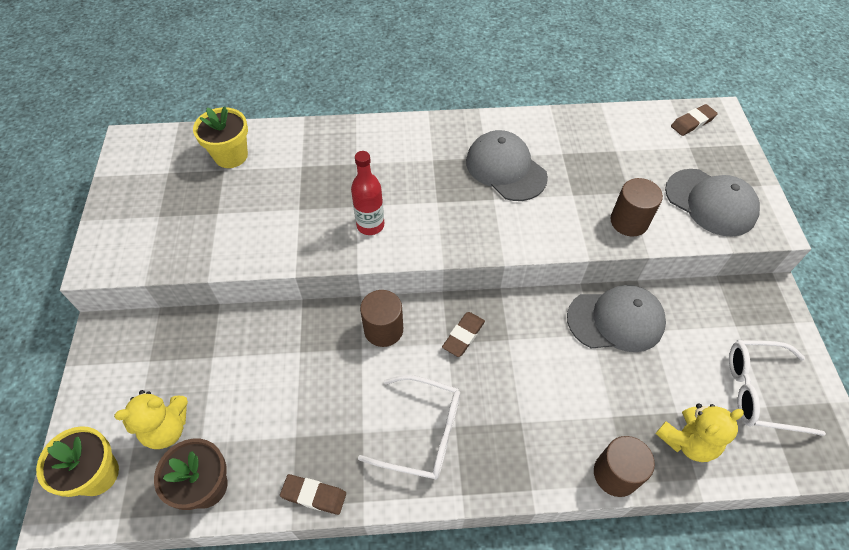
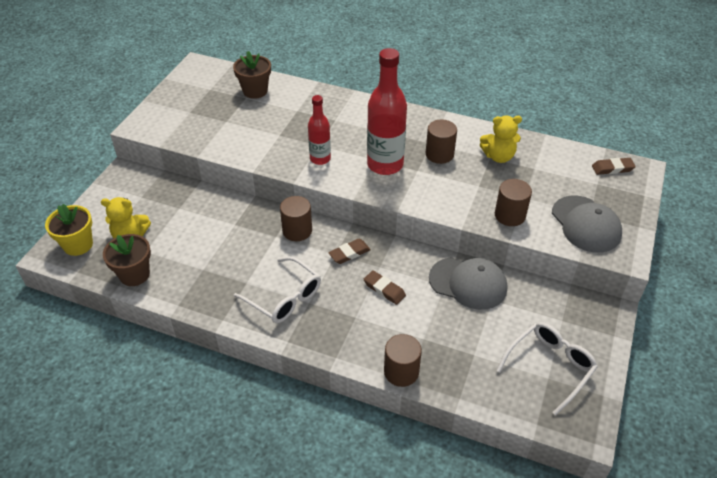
camera: 25 degrees right, 10 degrees down
yellow flower pot [193,107,248,168] -> brown flower pot [233,51,271,99]
brown eraser [280,474,346,515] -> brown eraser moved to [364,270,406,305]
grey cap [466,130,548,201] -> brown cylinder [426,120,457,164]
yellow teddy bear [655,403,744,462] -> yellow teddy bear moved to [480,116,522,163]
white glasses [729,340,826,436] -> white glasses turned 105 degrees clockwise [496,322,598,415]
none -> red bottle [367,48,407,175]

